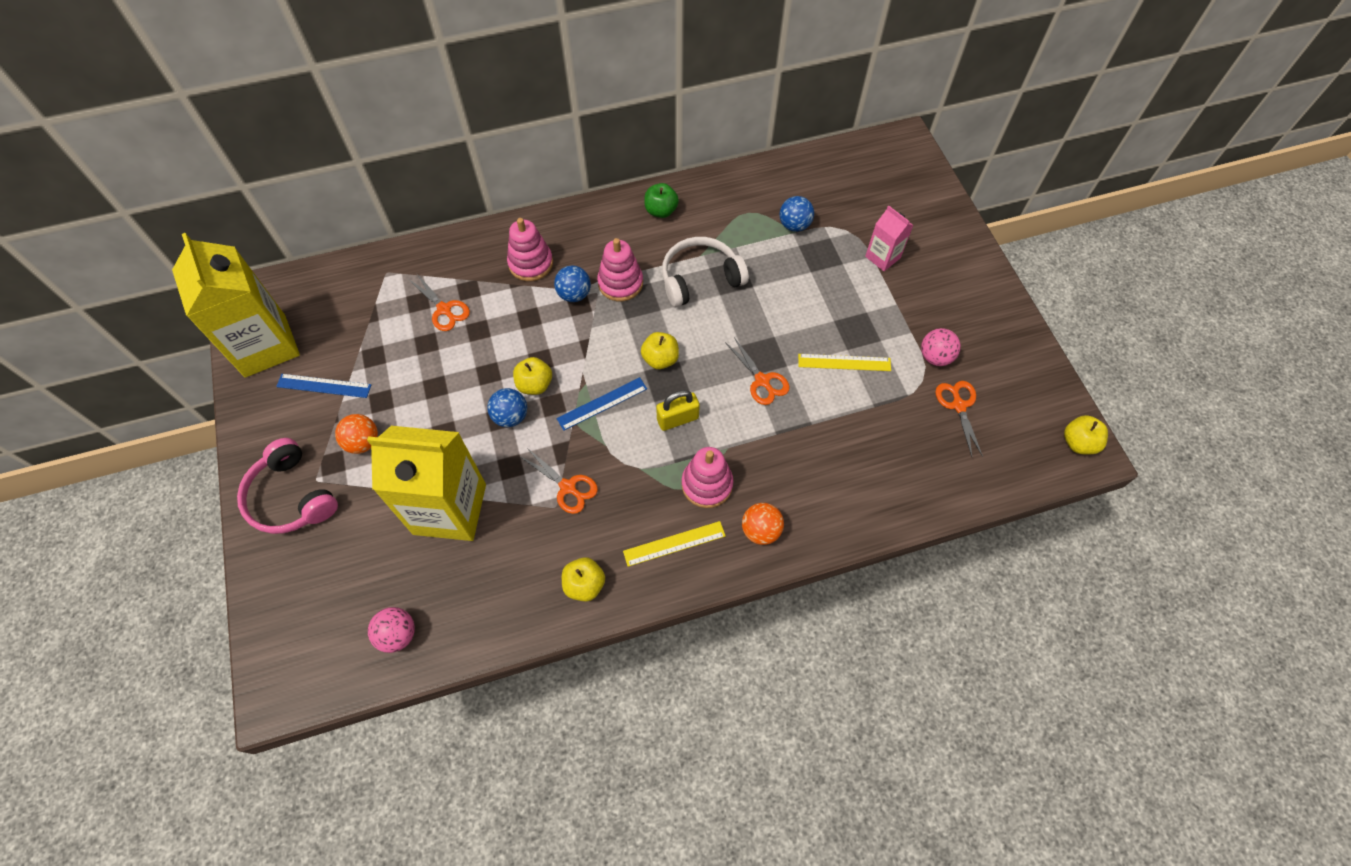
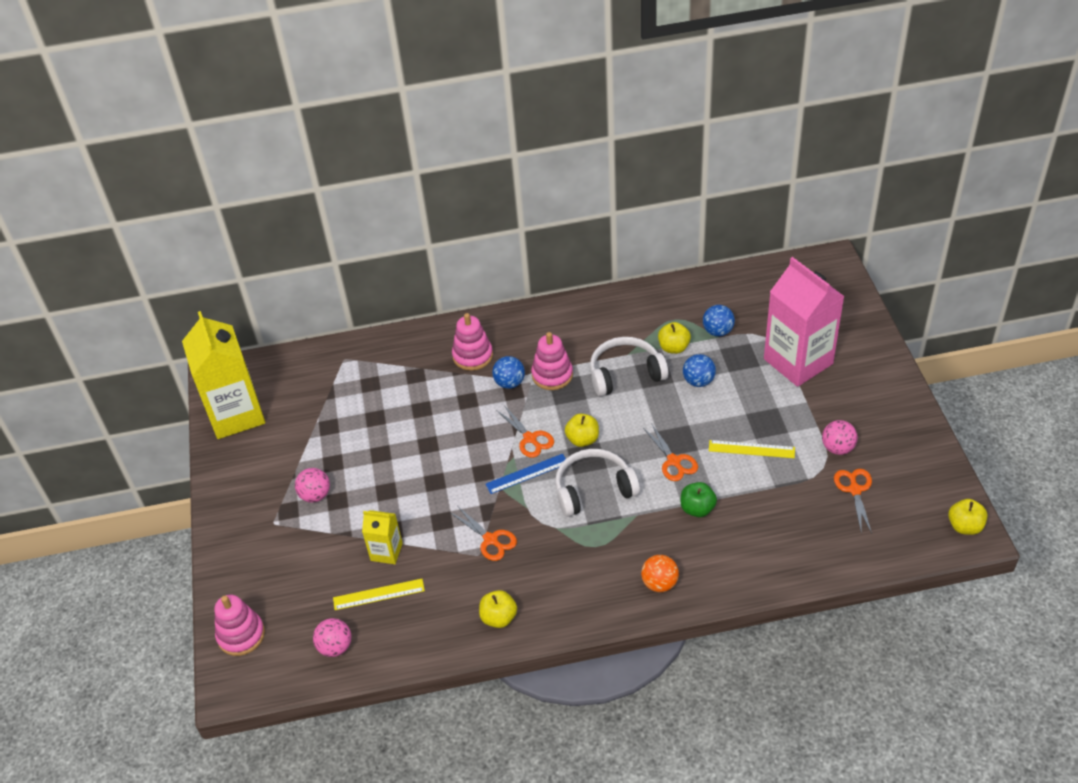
camera: 10 degrees right, 15 degrees down
pink headphones [237,438,338,534] -> none
blue ruler [276,374,371,398] -> none
orange ball [335,414,378,454] -> pink ball [295,468,330,503]
yellow carton [367,426,486,541] -> yellow carton [362,510,403,564], size x0.48
orange scissors [408,274,470,331] -> orange scissors moved to [496,405,554,458]
blue ball [487,388,527,427] -> blue ball moved to [683,354,716,387]
yellow apple [513,357,552,395] -> yellow apple moved to [658,322,691,354]
yellow ruler [623,521,726,567] -> yellow ruler moved to [333,579,425,610]
green apple [644,183,679,218] -> green apple moved to [681,482,717,517]
yellow padlock [656,390,700,431] -> white headphones [555,449,640,517]
pink stacking toy [682,447,733,508] -> pink stacking toy moved to [214,595,265,656]
pink carton [865,206,914,271] -> pink carton [764,257,845,387], size x2.07

